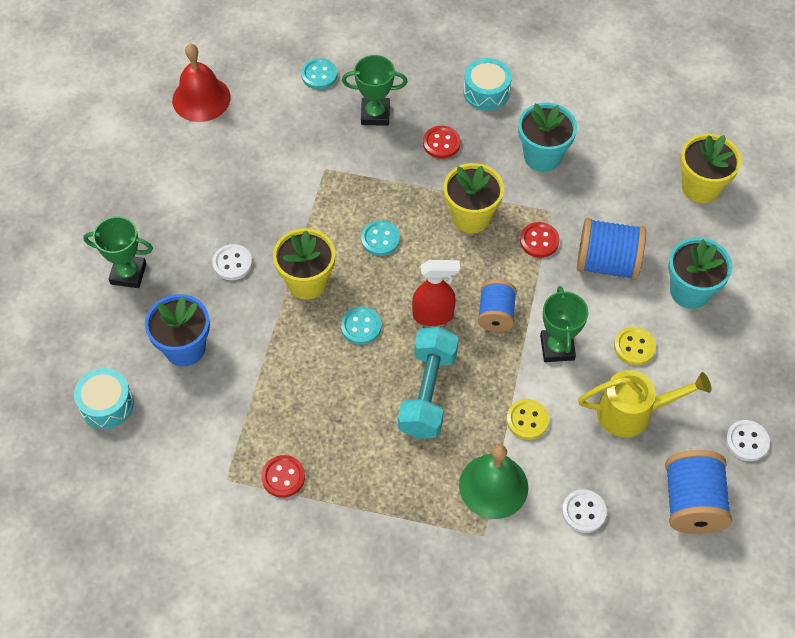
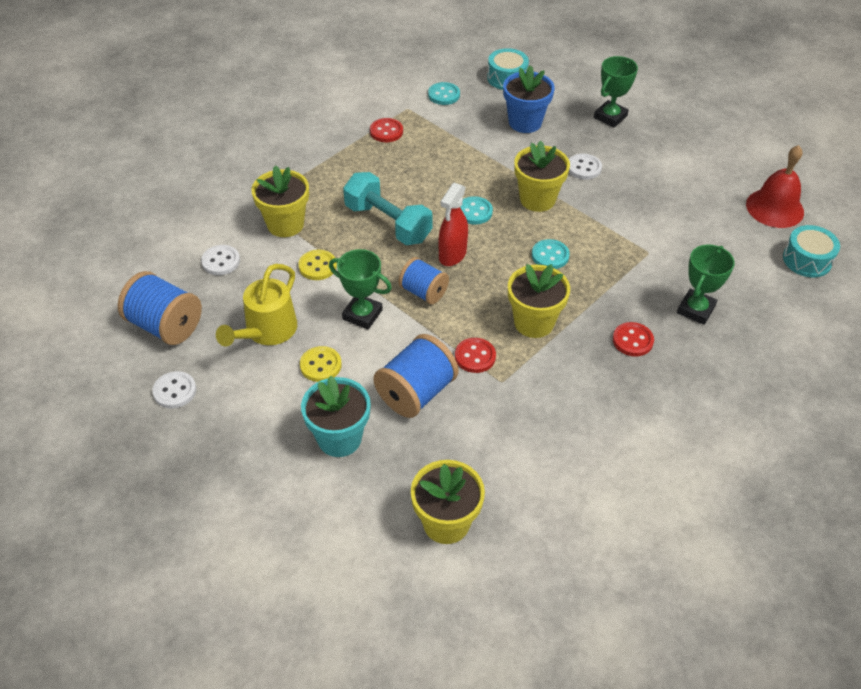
camera: 120 degrees right, 10 degrees down
turquoise button [301,58,337,89] -> turquoise button moved to [428,82,460,105]
green bell [459,444,528,519] -> yellow flower pot [251,166,309,237]
turquoise drum [463,58,512,111] -> turquoise drum moved to [783,225,840,277]
turquoise flower pot [518,103,577,172] -> none

